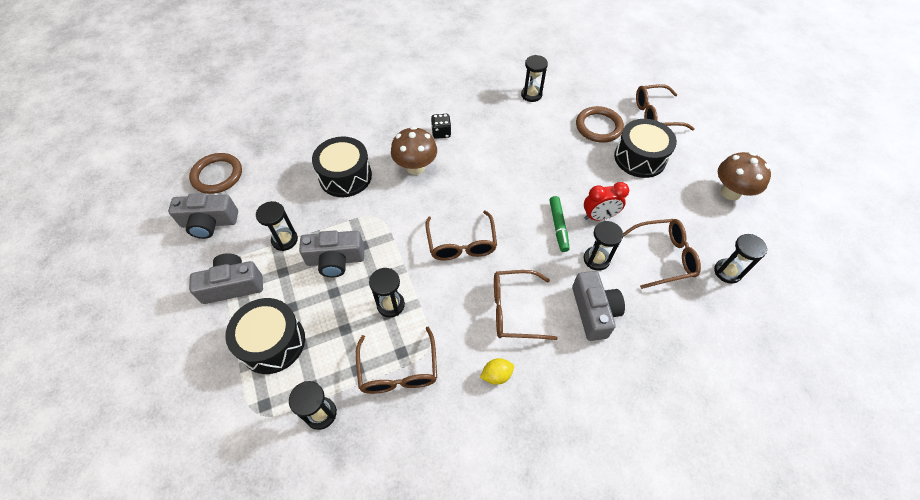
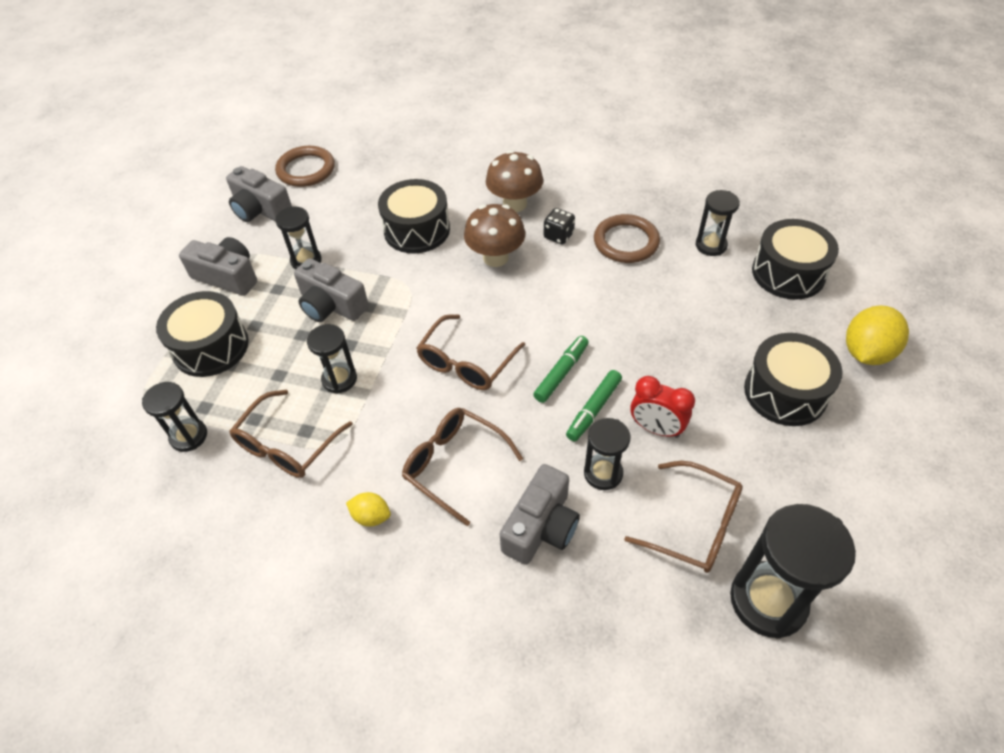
camera: 40 degrees right, 5 degrees down
brown ring [576,106,624,143] -> brown ring moved to [594,214,660,263]
brown glasses [636,84,695,130] -> yellow lemon [846,305,909,365]
black hourglass [714,234,767,283] -> black hourglass [730,504,856,639], size x1.72
brown mushroom [718,152,771,200] -> brown mushroom moved to [486,150,543,212]
none -> green marker [533,336,589,403]
none -> black drum [752,219,839,300]

